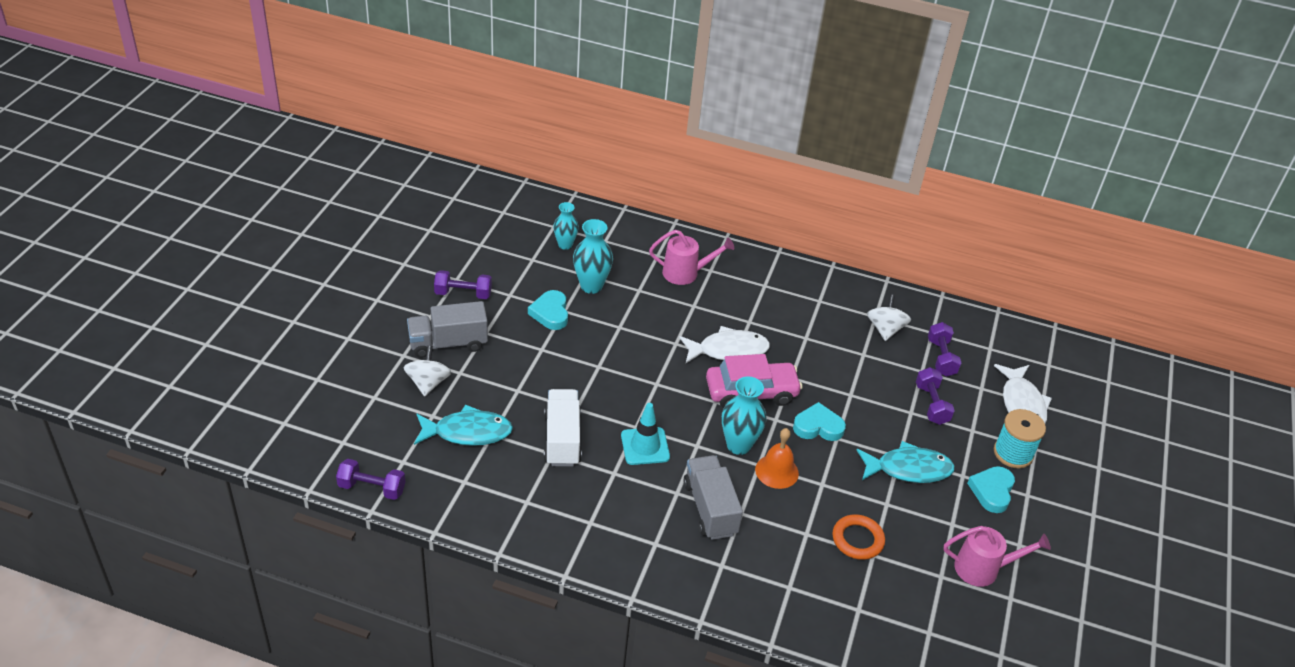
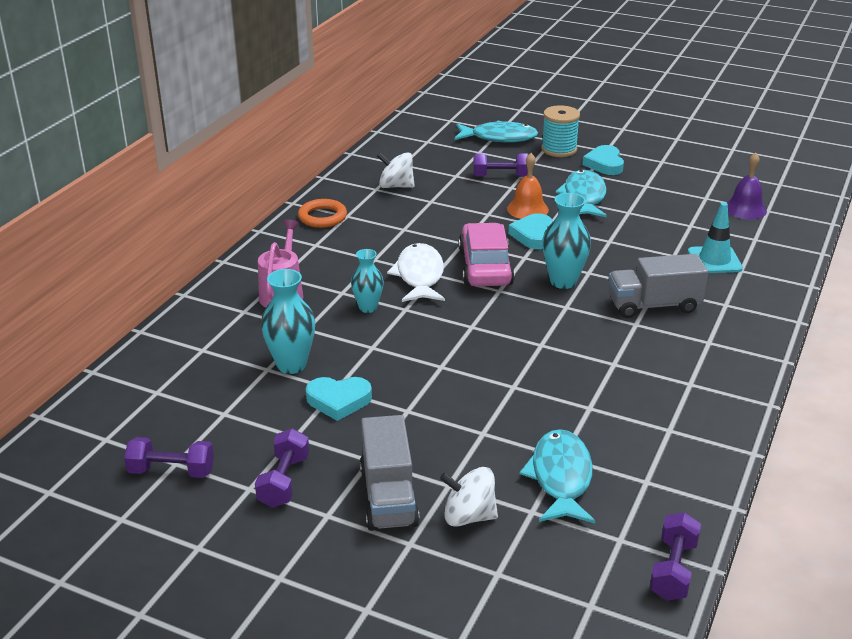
camera: 80 degrees left, 10 degrees down
white truck [544,389,582,466] -> none
turquoise vase [553,202,579,250] -> turquoise vase moved to [351,249,384,313]
turquoise traffic cone [621,403,670,465] -> turquoise traffic cone moved to [688,202,743,273]
orange bell [755,428,799,489] -> orange bell moved to [507,153,549,219]
orange ring [832,514,885,560] -> orange ring moved to [298,199,347,228]
purple dumbbell [928,322,961,377] -> purple dumbbell moved to [124,437,214,478]
pink watering can [944,526,1051,587] -> none
turquoise heart [967,466,1015,513] -> turquoise heart turned 60 degrees clockwise [582,145,624,175]
white fish [994,364,1052,424] -> turquoise fish [455,121,538,142]
none -> purple bell [727,152,767,219]

